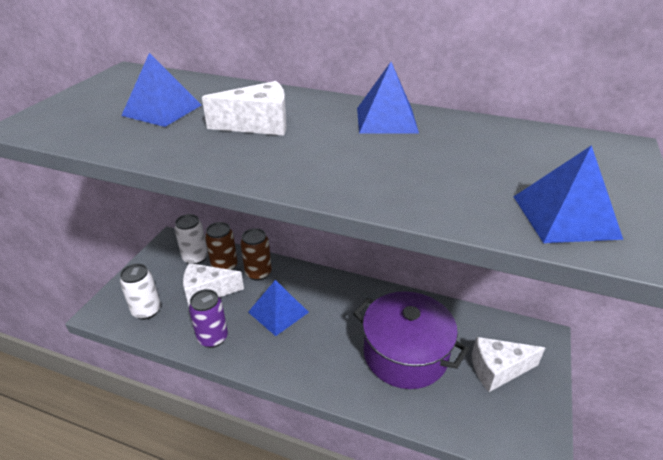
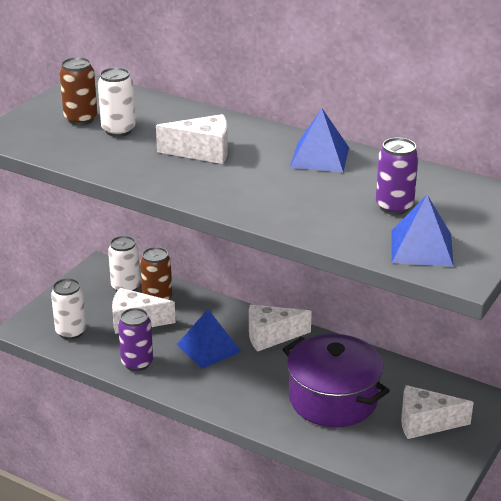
camera: 10 degrees right, 5 degrees down
blue pyramid [121,53,201,127] -> white can [98,67,136,137]
brown can [241,228,272,281] -> brown can moved to [59,57,97,125]
none -> white cheese [249,305,312,352]
none -> purple can [376,138,419,215]

